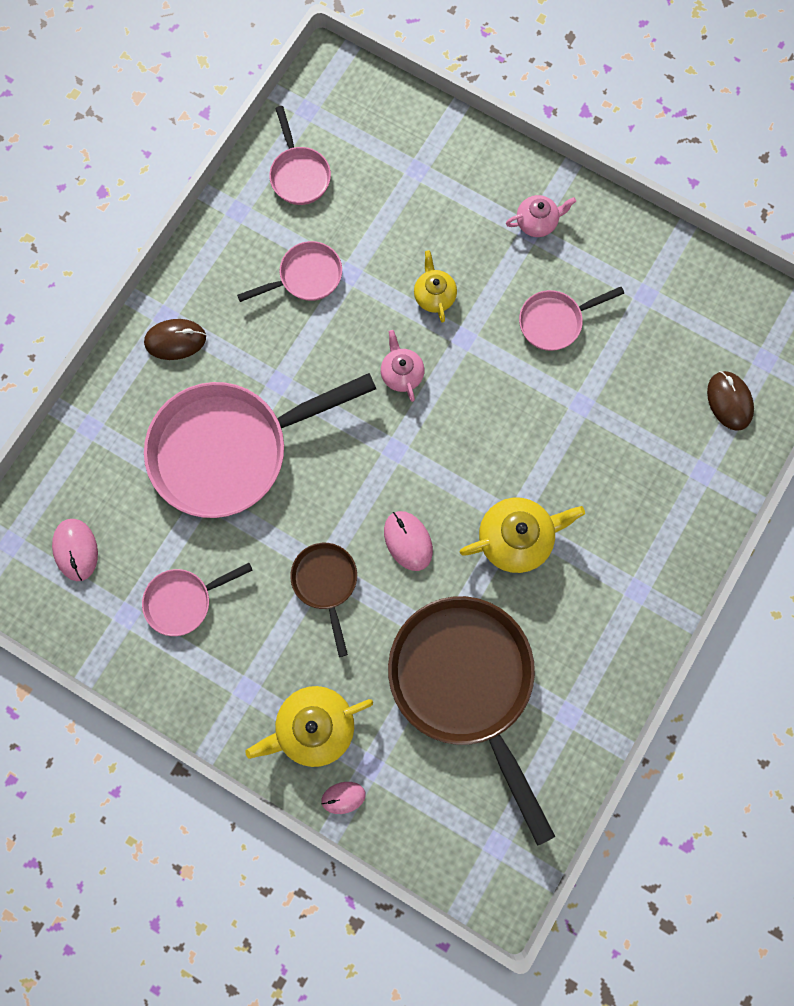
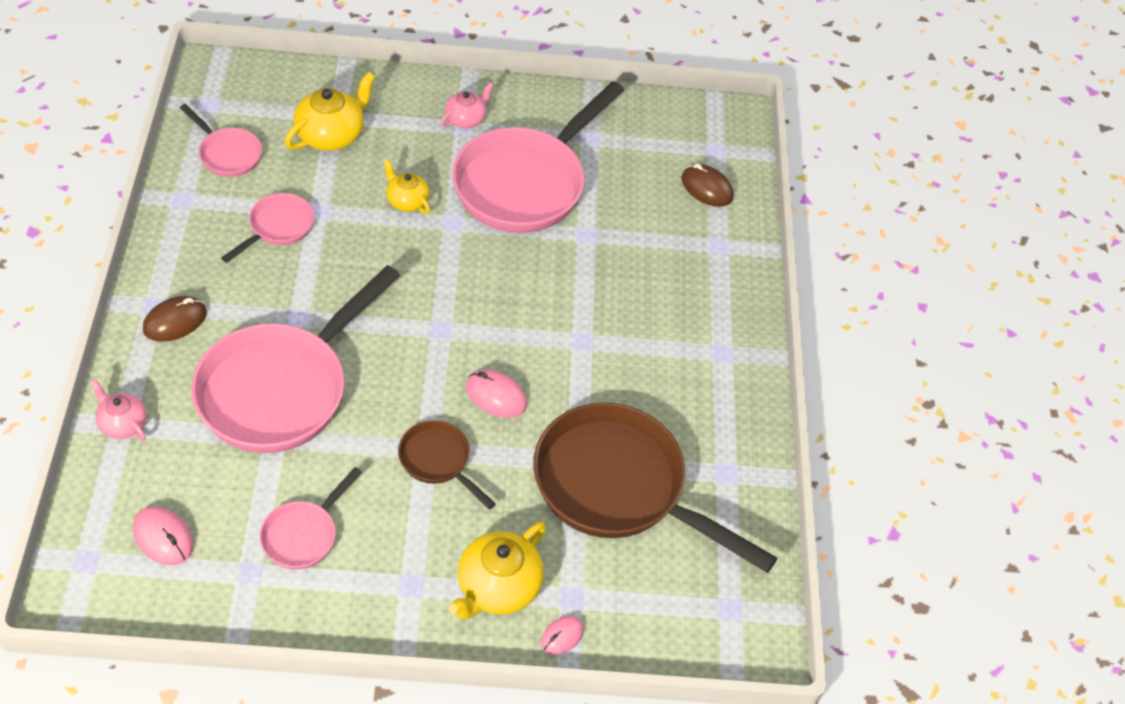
camera: 35 degrees left, 25 degrees down
pink teapot [381,330,424,402] -> pink teapot moved to [90,379,146,441]
yellow teapot [460,497,585,573] -> yellow teapot moved to [285,72,375,151]
pink pan [519,287,624,351] -> pink pan [452,81,624,233], size x2.12

